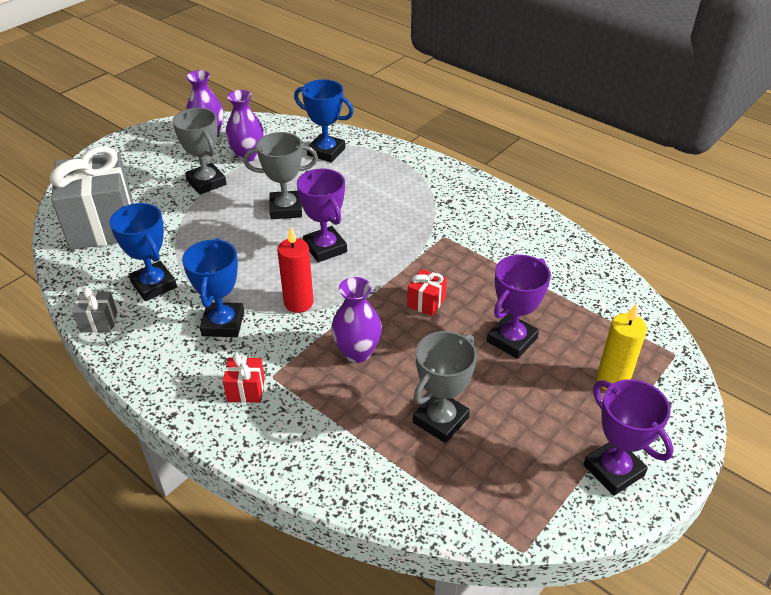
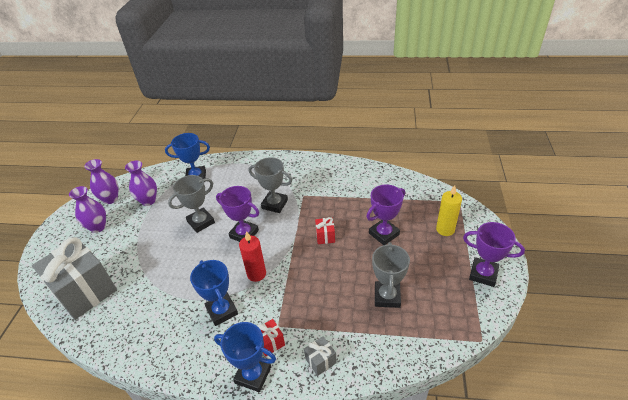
camera: 30 degrees left, 0 degrees up
grey gift [72,287,117,333] -> grey gift moved to [304,336,337,376]
blue trophy [109,203,177,301] -> blue trophy moved to [214,322,276,392]
grey trophy [172,108,226,195] -> grey trophy moved to [249,157,292,213]
purple vase [331,277,382,363] -> purple vase moved to [69,186,106,233]
purple trophy [487,255,551,359] -> purple trophy turned 45 degrees clockwise [366,185,405,245]

